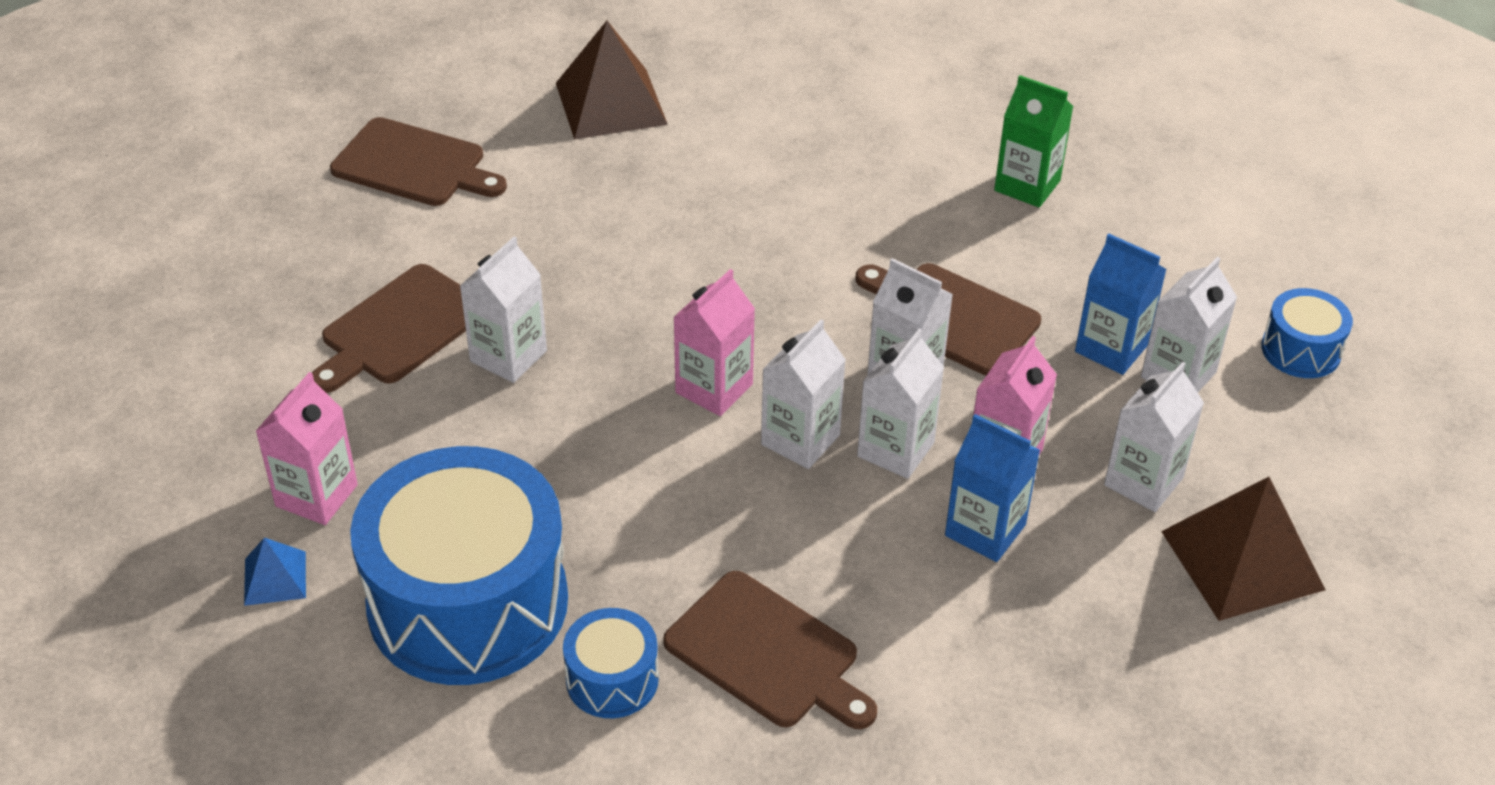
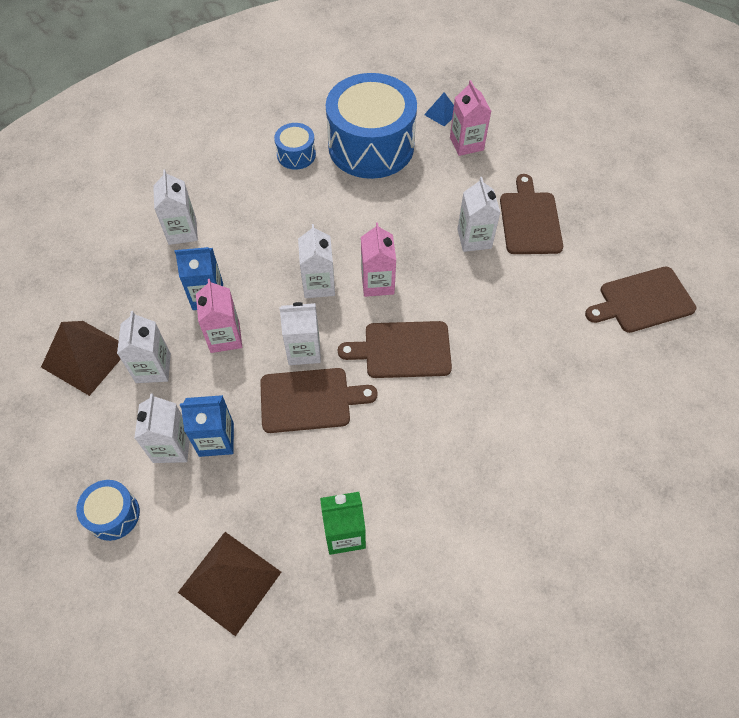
camera: 140 degrees right, 15 degrees up
brown pyramid [556,21,668,140] -> brown pyramid moved to [178,532,281,636]
brown cutting board [663,571,877,729] -> brown cutting board moved to [338,321,452,378]
white carton [857,329,944,479] -> white carton moved to [153,169,198,245]

